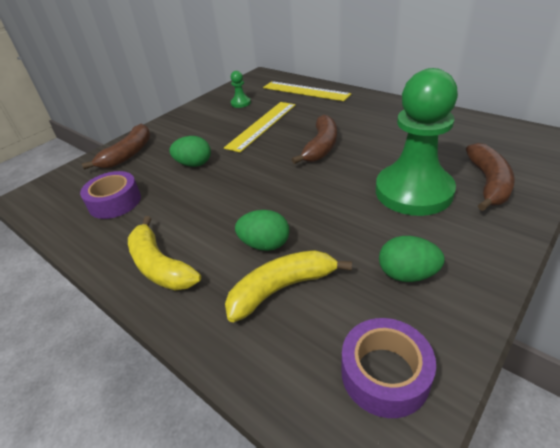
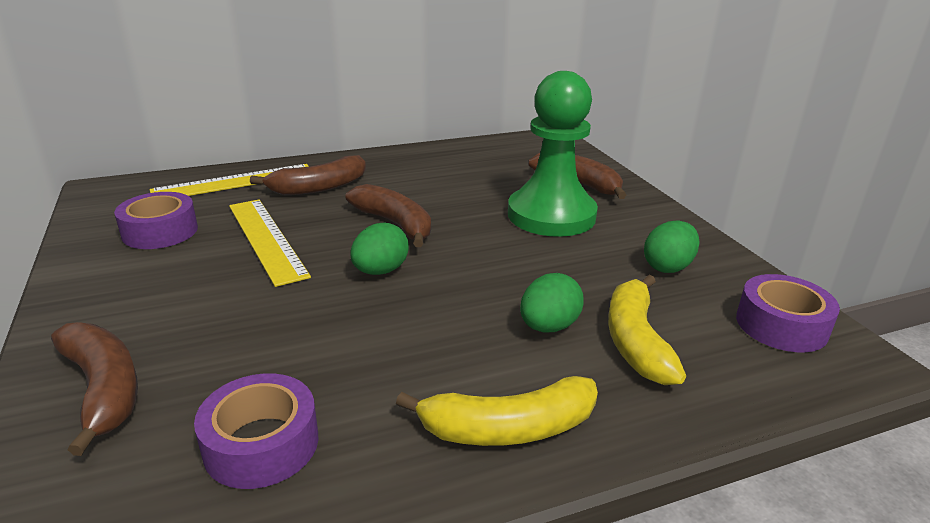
camera: 65 degrees left, 10 degrees down
green egg [169,136,211,167] -> green egg moved to [351,223,409,275]
green pawn [231,71,251,108] -> purple tape [114,192,198,249]
none -> brown banana [250,155,366,195]

